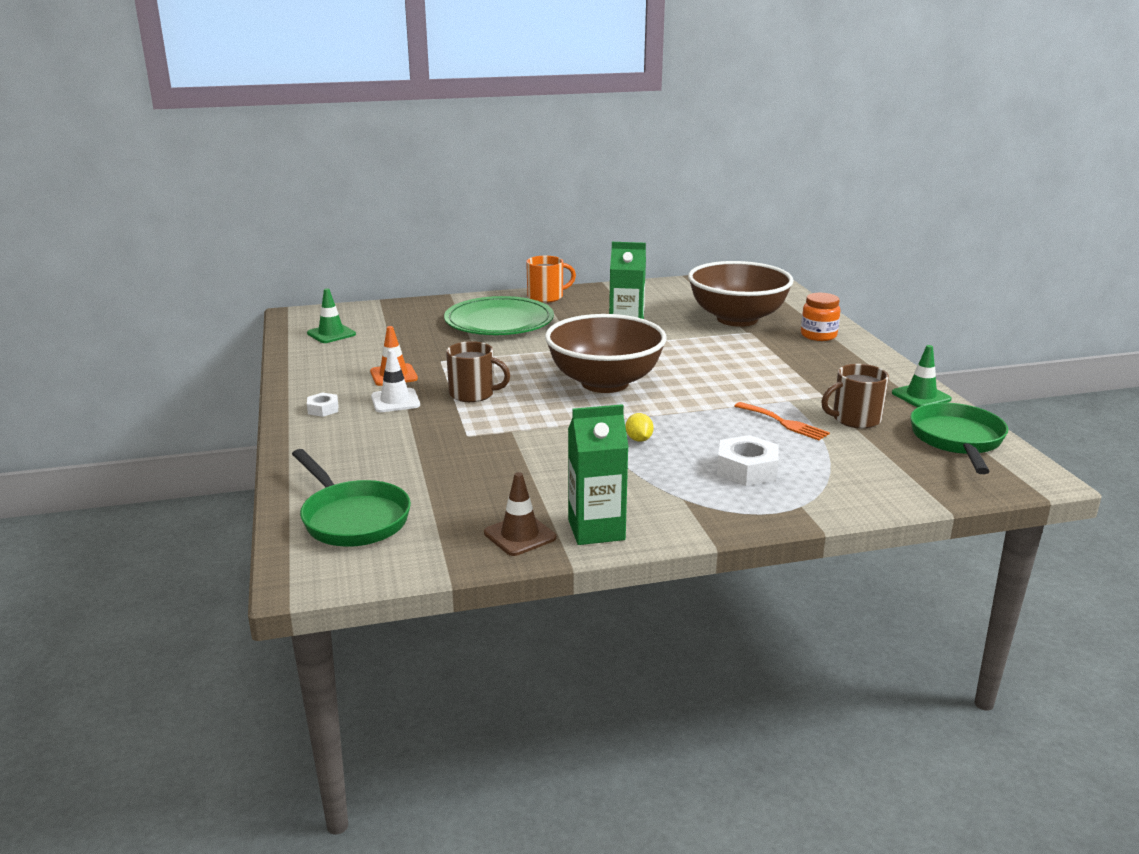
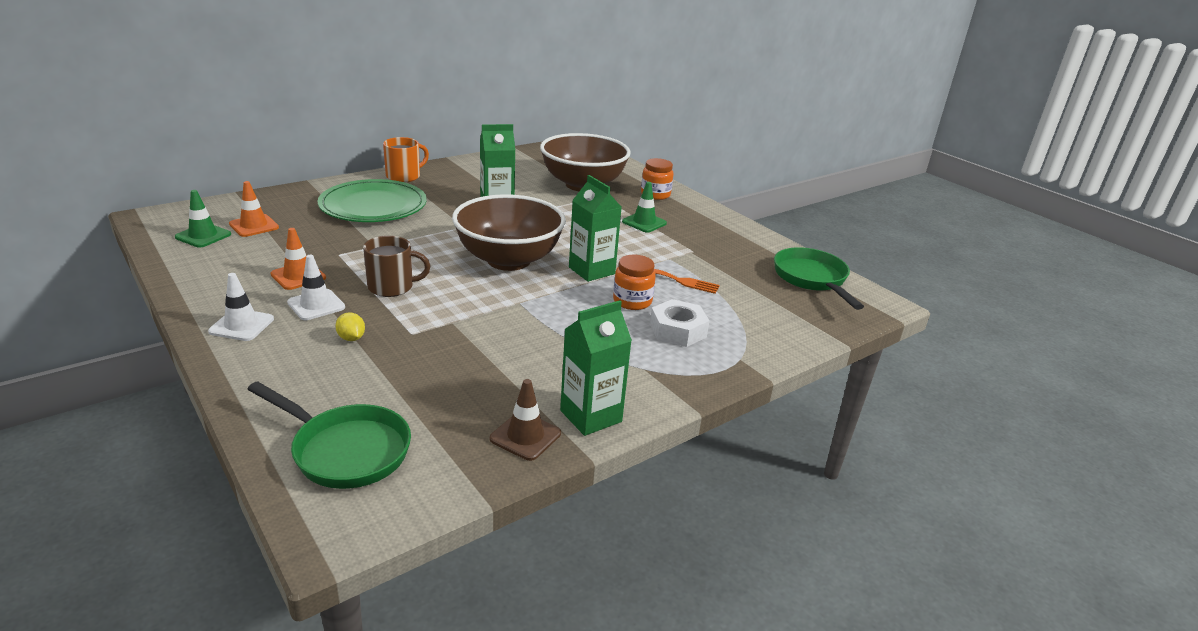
camera: 25 degrees left, 5 degrees up
white nut [307,392,338,417] -> white traffic cone [208,273,274,341]
yellow lemon [625,413,654,442] -> yellow lemon moved to [335,312,365,341]
brown mug [821,364,889,428] -> none
green traffic cone [892,345,952,407] -> green traffic cone moved to [622,182,667,233]
none -> orange traffic cone [229,181,279,237]
none -> green carton [569,175,622,282]
none -> orange jar [613,255,656,310]

